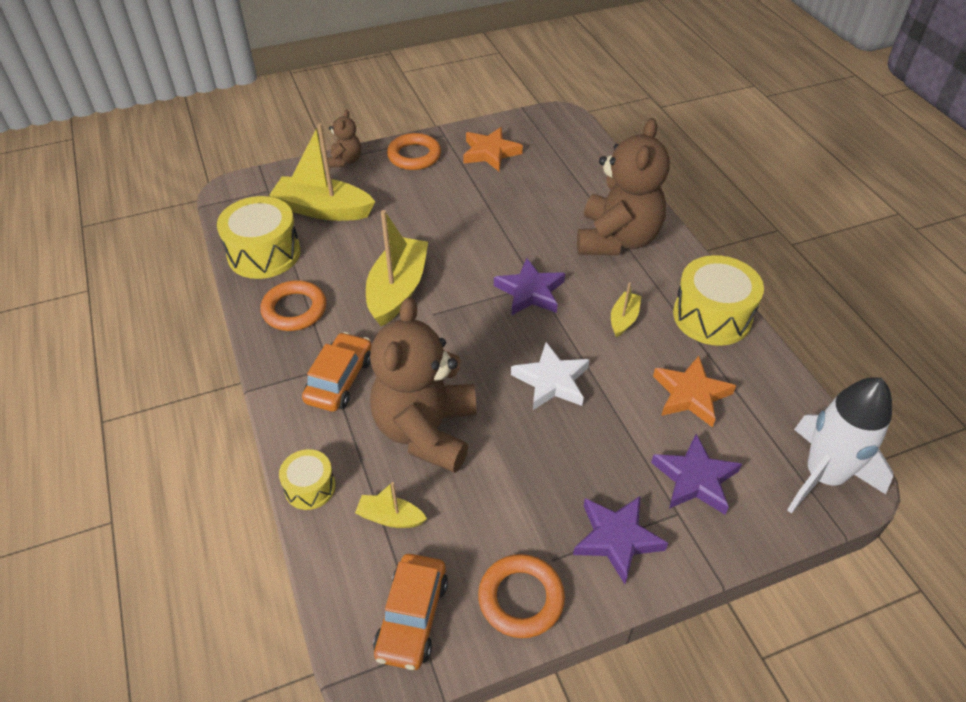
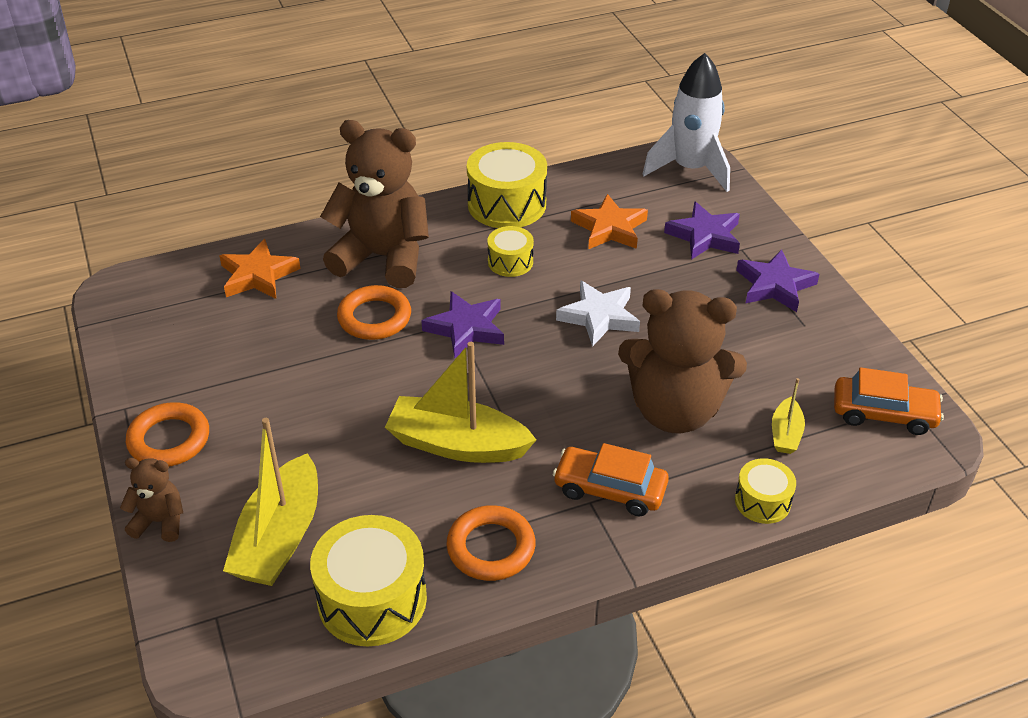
camera: 90 degrees left, 5 degrees down
orange star [463,127,523,171] -> orange star moved to [219,239,301,299]
orange ring [478,554,565,638] -> orange ring moved to [337,285,411,340]
yellow boat [611,282,641,337] -> yellow drum [488,226,534,277]

